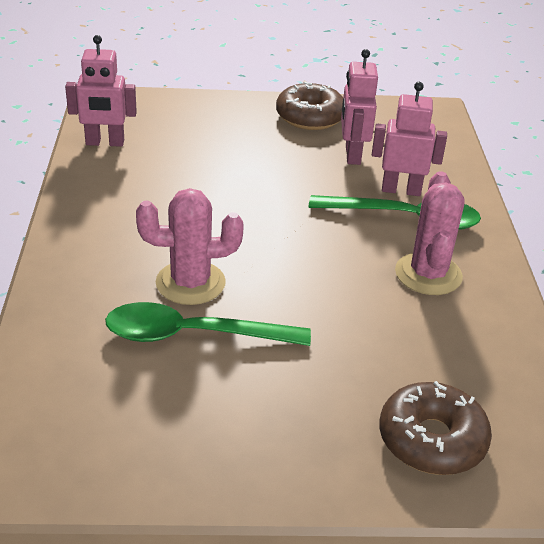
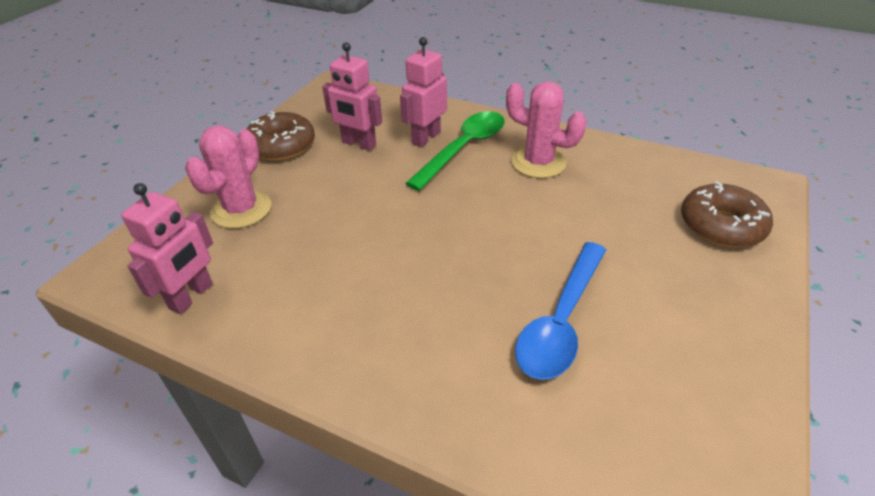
camera: 60 degrees left, 5 degrees up
green spoon [105,302,311,346] -> blue spoon [515,242,606,380]
pink cactus [136,188,244,305] -> pink cactus moved to [185,126,271,229]

